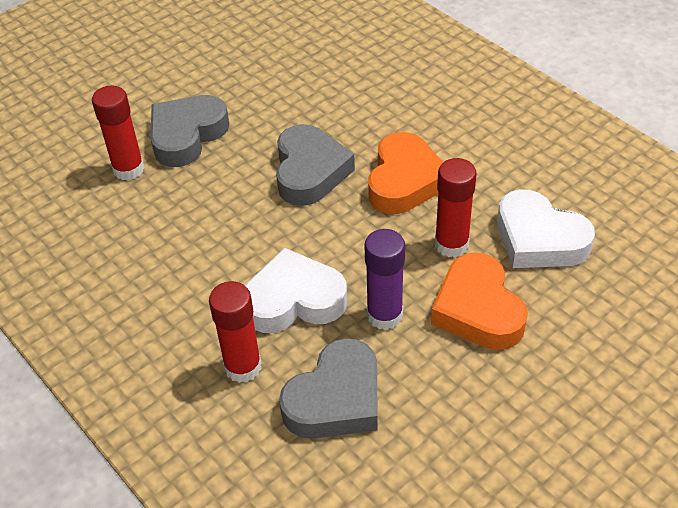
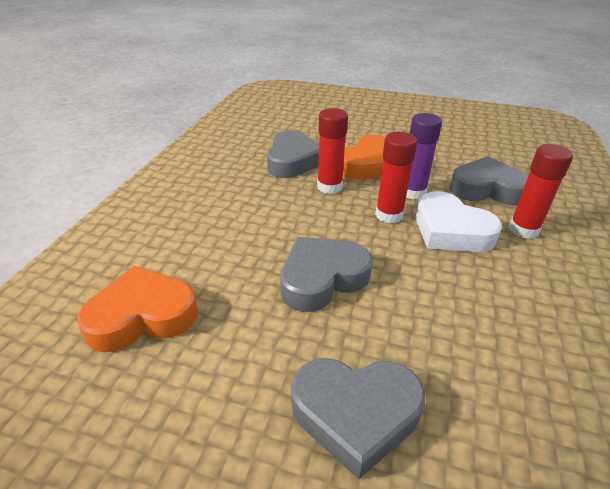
camera: 125 degrees left, 10 degrees down
red glue stick [92,85,145,180] -> red glue stick moved to [375,132,417,223]
orange heart [368,132,443,214] -> orange heart moved to [77,266,198,352]
white heart [497,189,595,268] -> grey heart [267,130,319,178]

